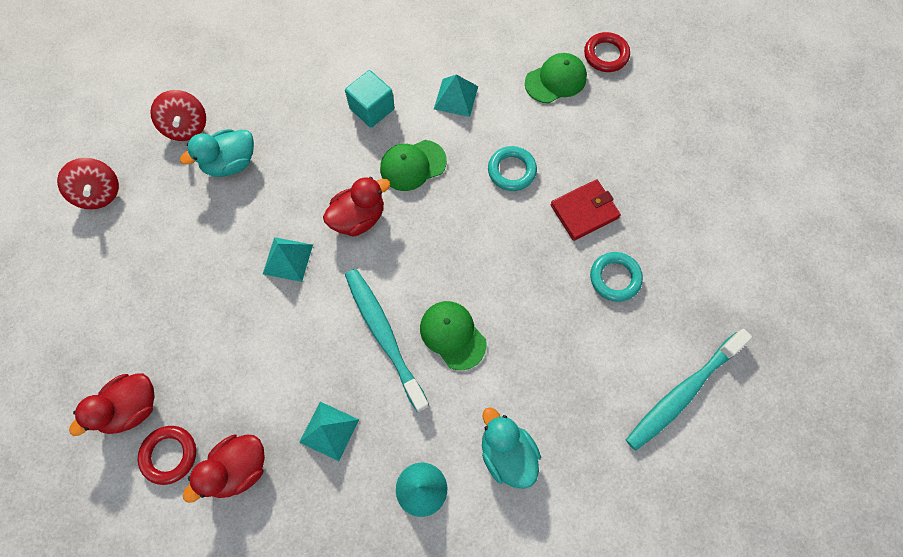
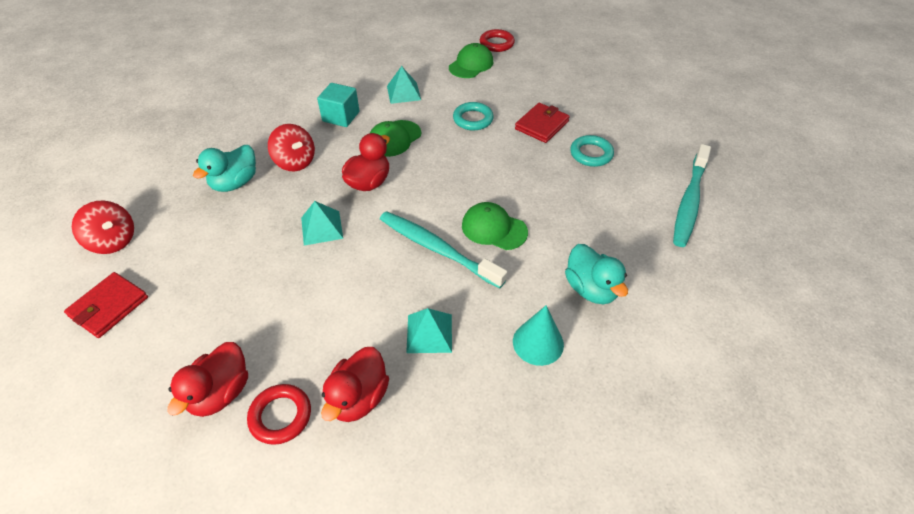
camera: 25 degrees left, 20 degrees down
red spinning top [150,90,206,141] -> red spinning top moved to [268,124,315,171]
turquoise duck [482,407,541,489] -> turquoise duck turned 150 degrees counterclockwise [565,244,628,305]
none -> red wallet [64,272,148,338]

